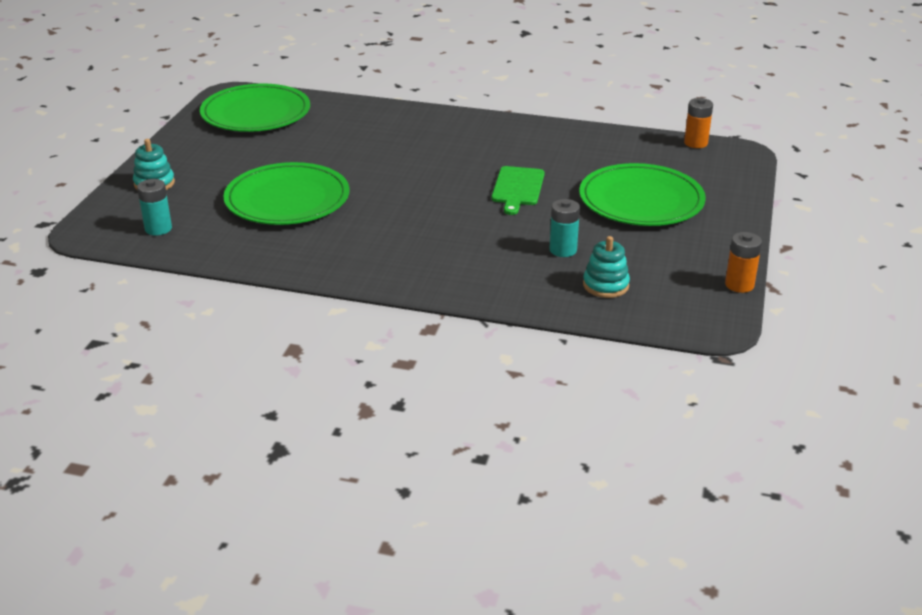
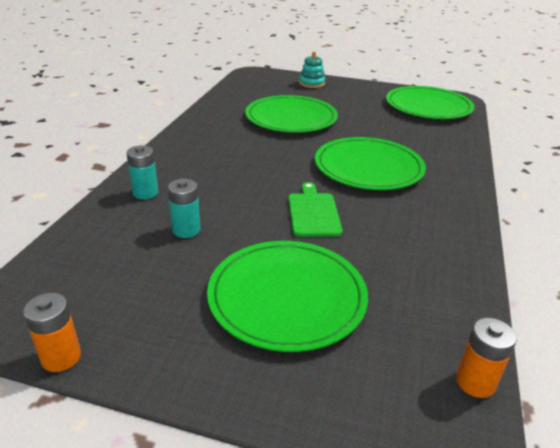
camera: 90 degrees right, 0 degrees up
turquoise battery [137,179,172,235] -> turquoise battery moved to [127,145,158,199]
green cutting board [491,166,545,215] -> green cutting board turned 75 degrees clockwise [288,182,342,237]
turquoise stacking toy [583,236,630,298] -> none
none -> green plate [315,137,426,190]

